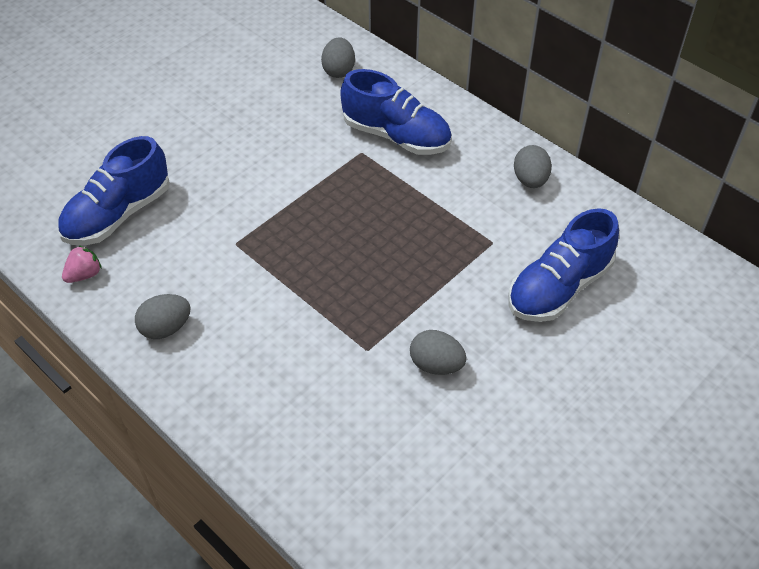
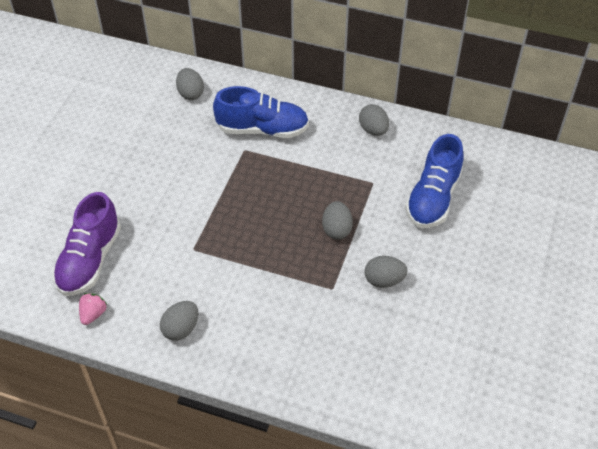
camera: 25 degrees left, 0 degrees up
blue shoe [58,136,170,245] -> purple shoe [53,192,121,296]
none -> grey egg [322,201,353,240]

